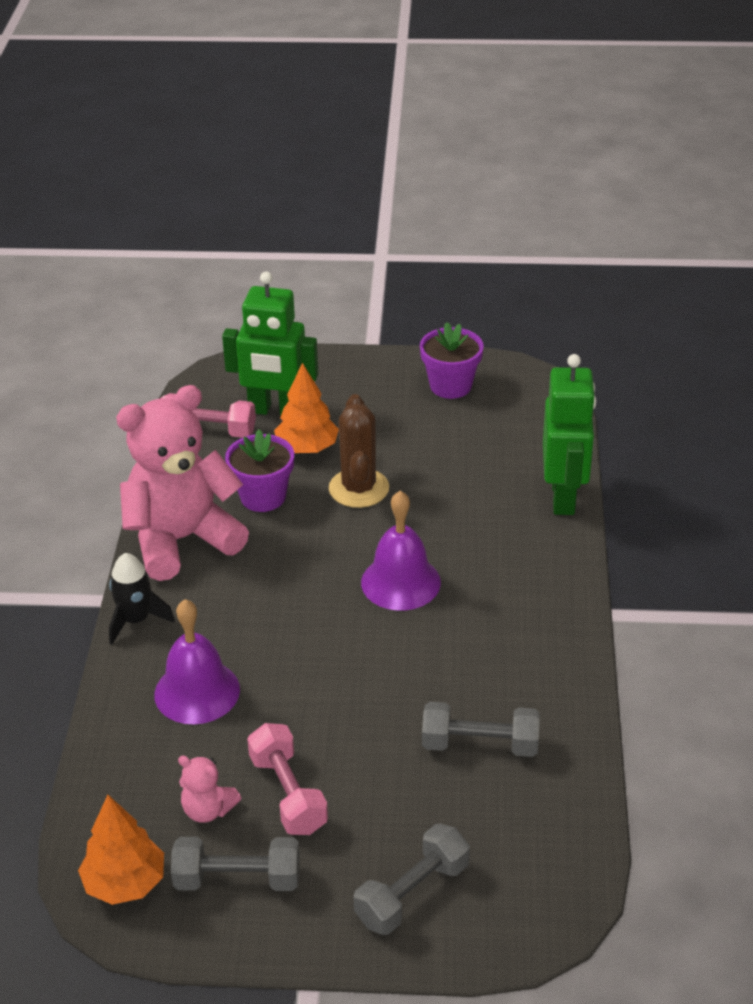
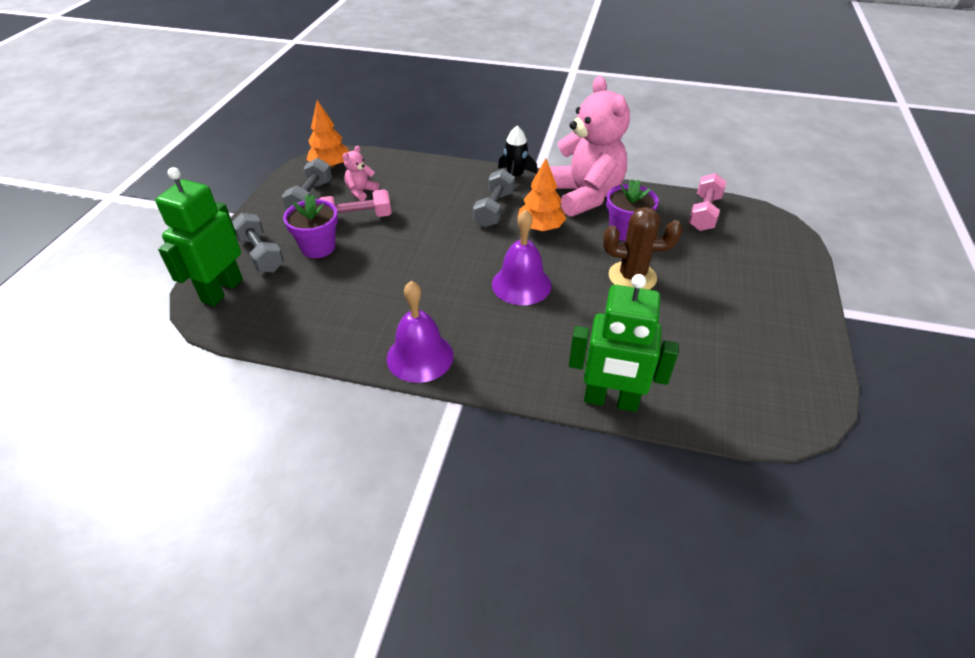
camera: 100 degrees right, 5 degrees up
purple bell [154,599,240,724] -> purple bell moved to [387,281,454,383]
green robot [222,272,318,416] -> green robot moved to [155,167,243,306]
orange tree [274,363,339,453] -> orange tree moved to [517,159,566,231]
purple flower pot [420,322,483,399] -> purple flower pot moved to [283,194,338,258]
grey dumbbell [422,702,540,757] -> grey dumbbell moved to [473,169,515,227]

